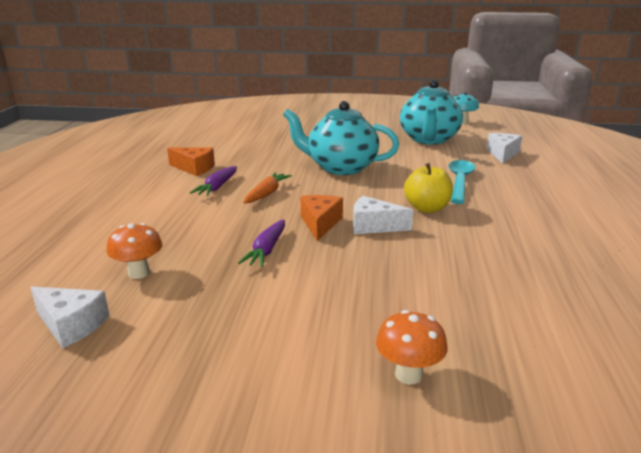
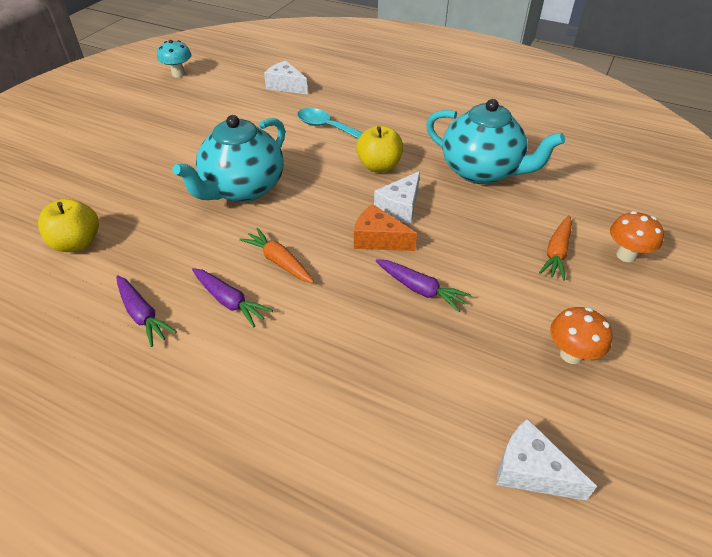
camera: 70 degrees left, 20 degrees up
white cheese [30,287,110,348] -> white cheese turned 105 degrees counterclockwise [496,419,597,501]
orange mushroom [106,223,162,279] -> orange mushroom moved to [550,307,613,364]
orange cheese [167,147,215,176] -> purple carrot [116,276,177,347]
turquoise teapot [400,80,463,145] -> turquoise teapot moved to [426,99,565,184]
none -> yellow apple [38,198,99,252]
none -> orange carrot [539,215,572,281]

